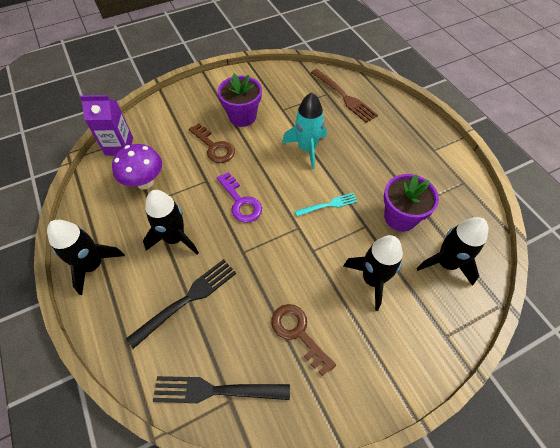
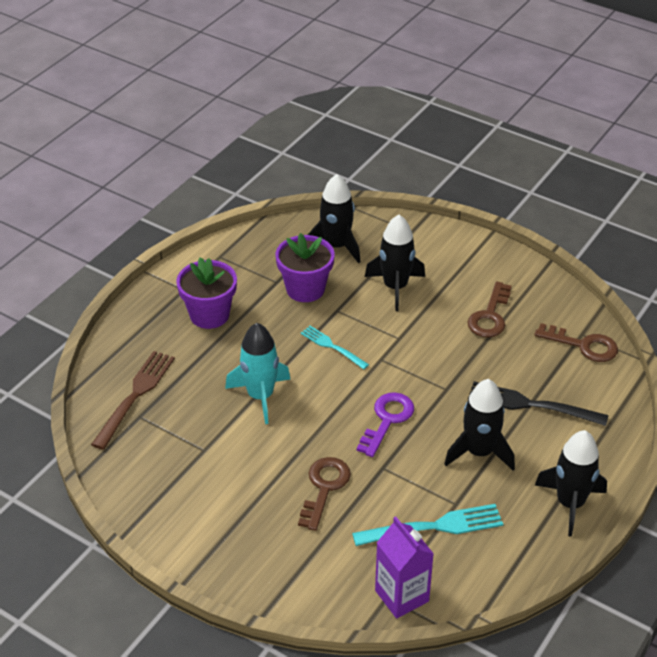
camera: 120 degrees left, 15 degrees down
purple mushroom [112,144,162,190] -> turquoise fork [352,504,503,546]
black fork [153,376,290,403] -> brown key [534,323,618,362]
purple flower pot [218,73,262,127] -> purple flower pot moved to [176,257,237,329]

